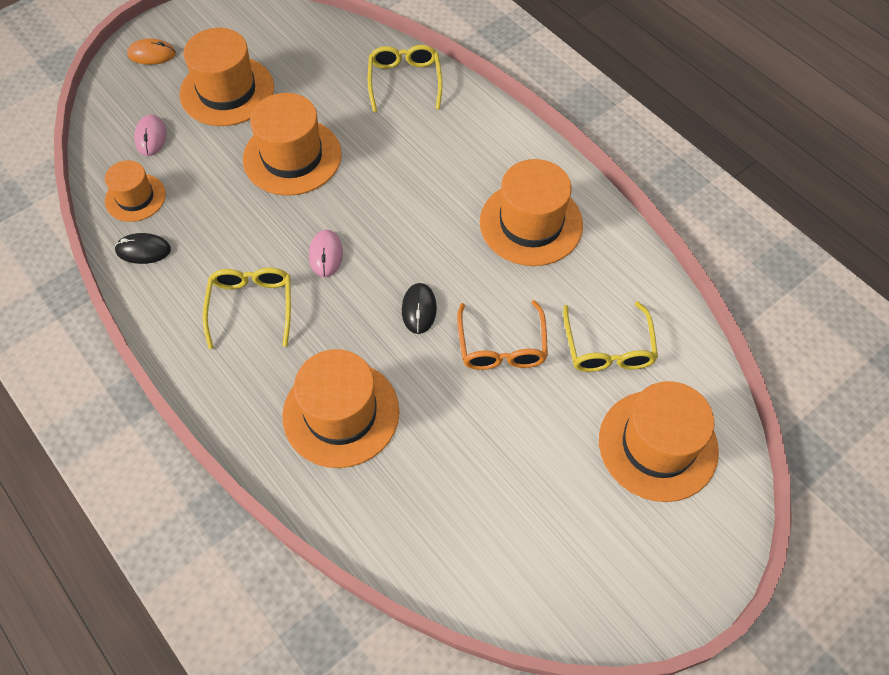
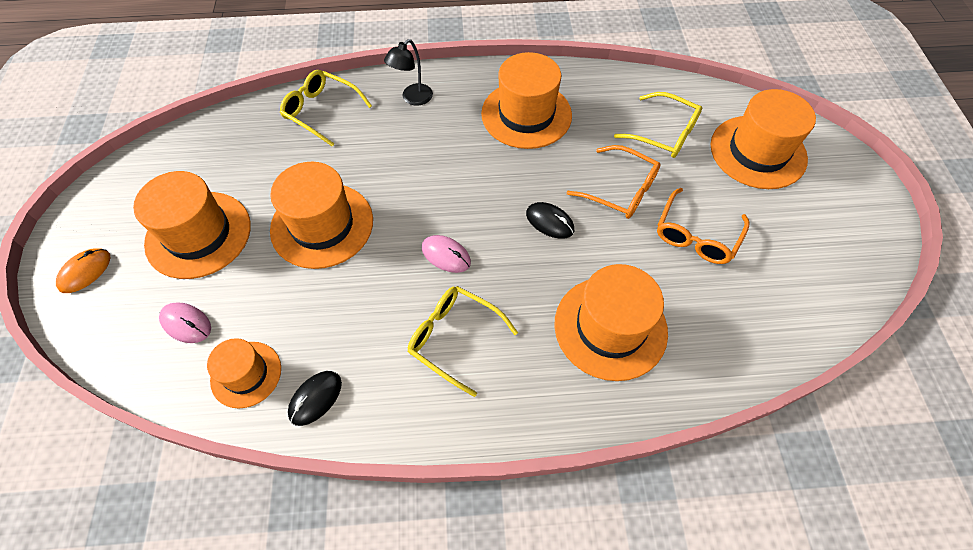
camera: 55 degrees left, 0 degrees up
none -> black lamp [384,39,433,106]
none -> orange glasses [657,188,750,264]

